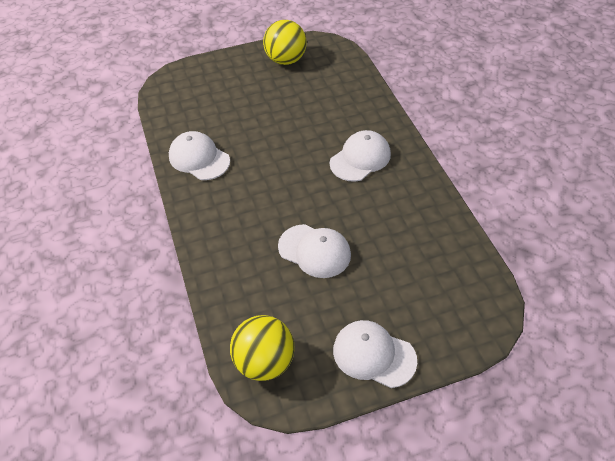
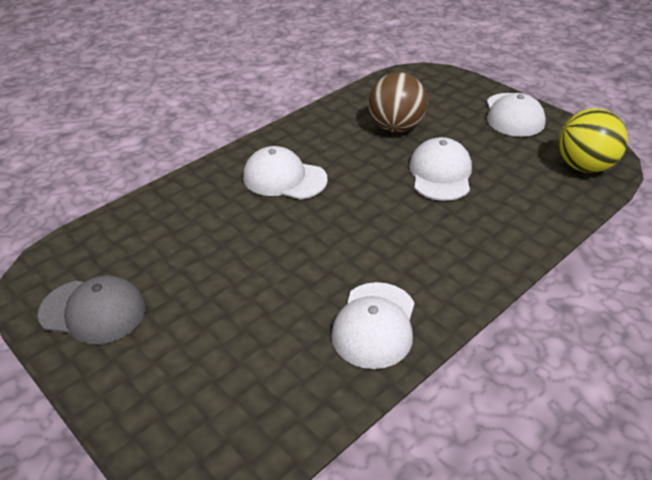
camera: 115 degrees left, 10 degrees down
yellow ball [263,20,307,65] -> grey cap [38,275,146,344]
none -> brown ball [368,72,427,132]

